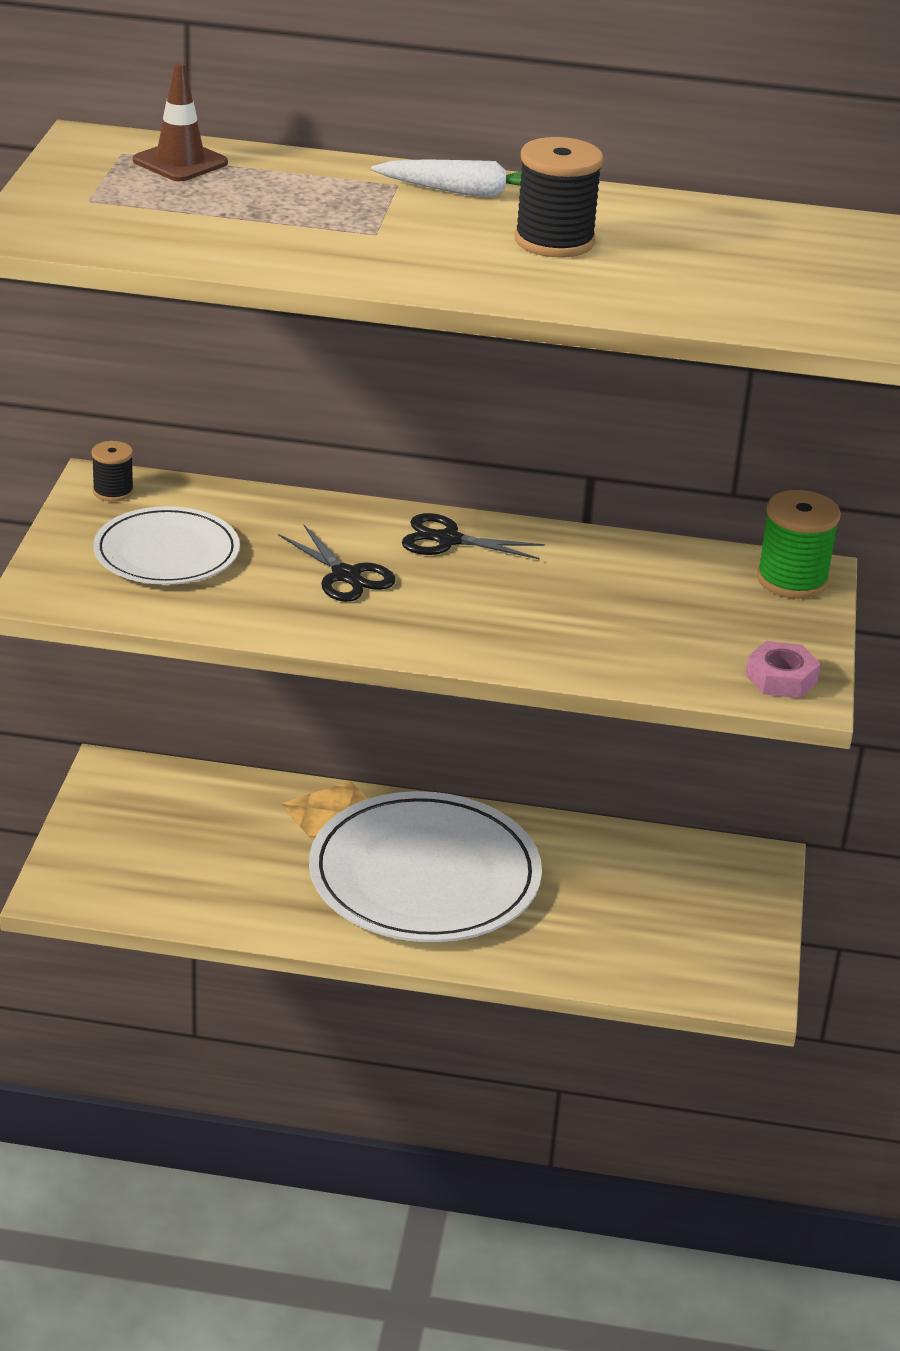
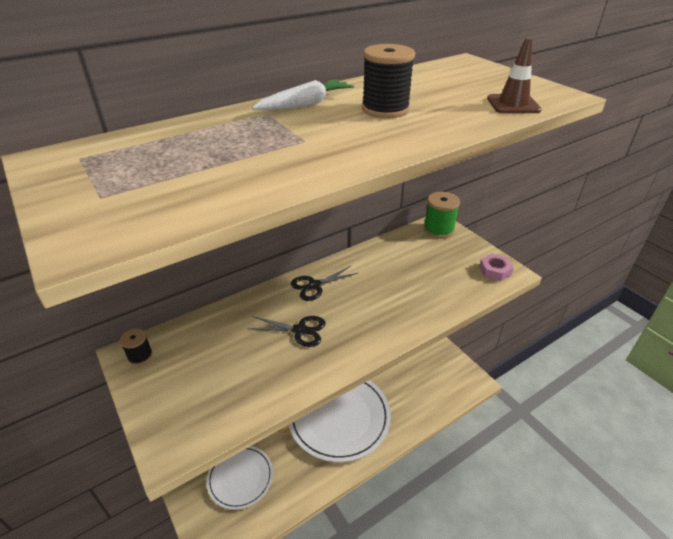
camera: 40 degrees left, 5 degrees up
white plate [93,506,240,585] -> white plate moved to [206,446,273,510]
brown traffic cone [133,62,228,181] -> brown traffic cone moved to [487,38,541,113]

